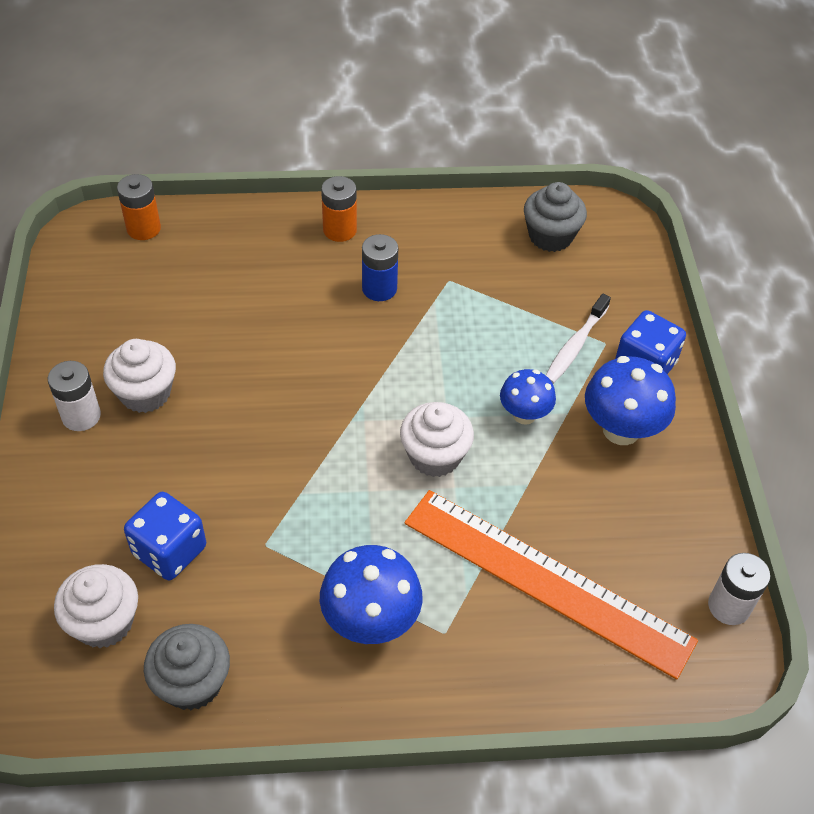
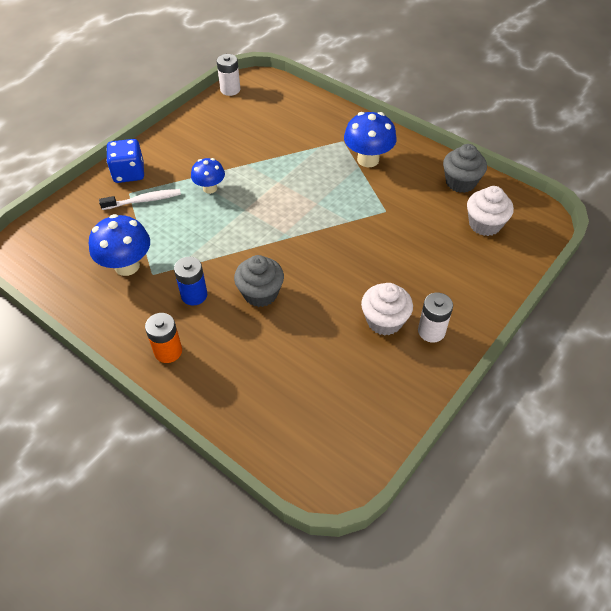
camera: 135 degrees left, 0 degrees up
orange battery [117,174,161,240] -> none
blue dice [124,492,206,580] -> none
white cupcake [400,402,474,477] -> none
orange ruler [404,490,698,680] -> none
grey cupcake [524,182,587,252] -> grey cupcake moved to [234,255,284,307]
blue mushroom [585,356,676,445] -> blue mushroom moved to [89,214,150,276]

